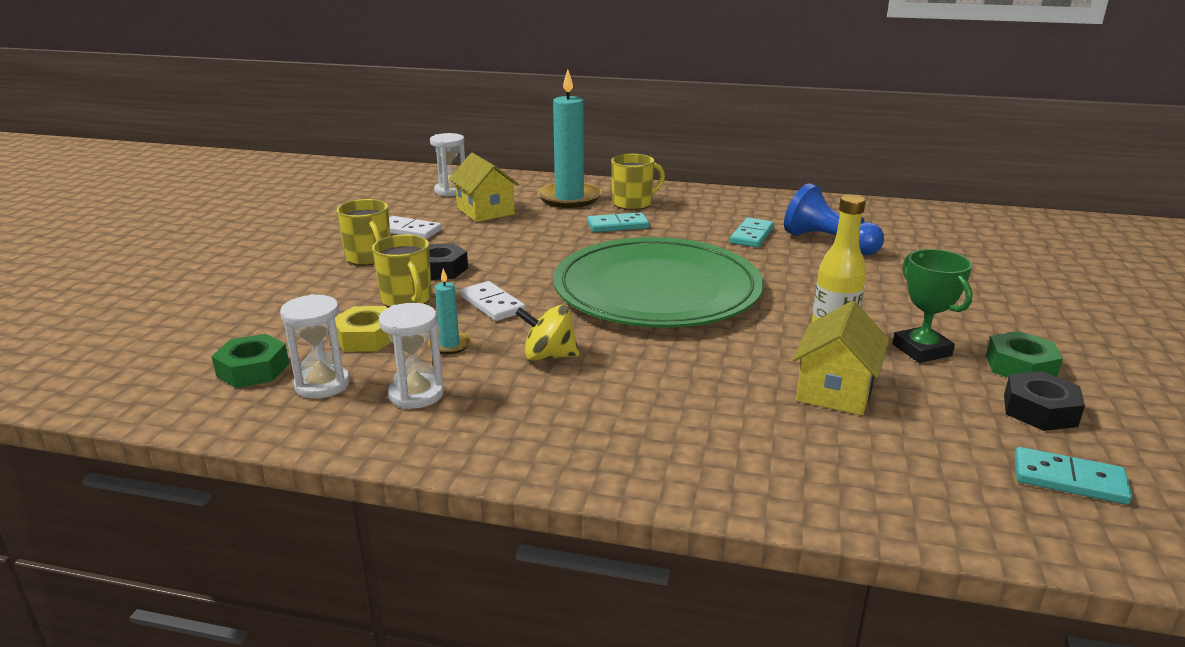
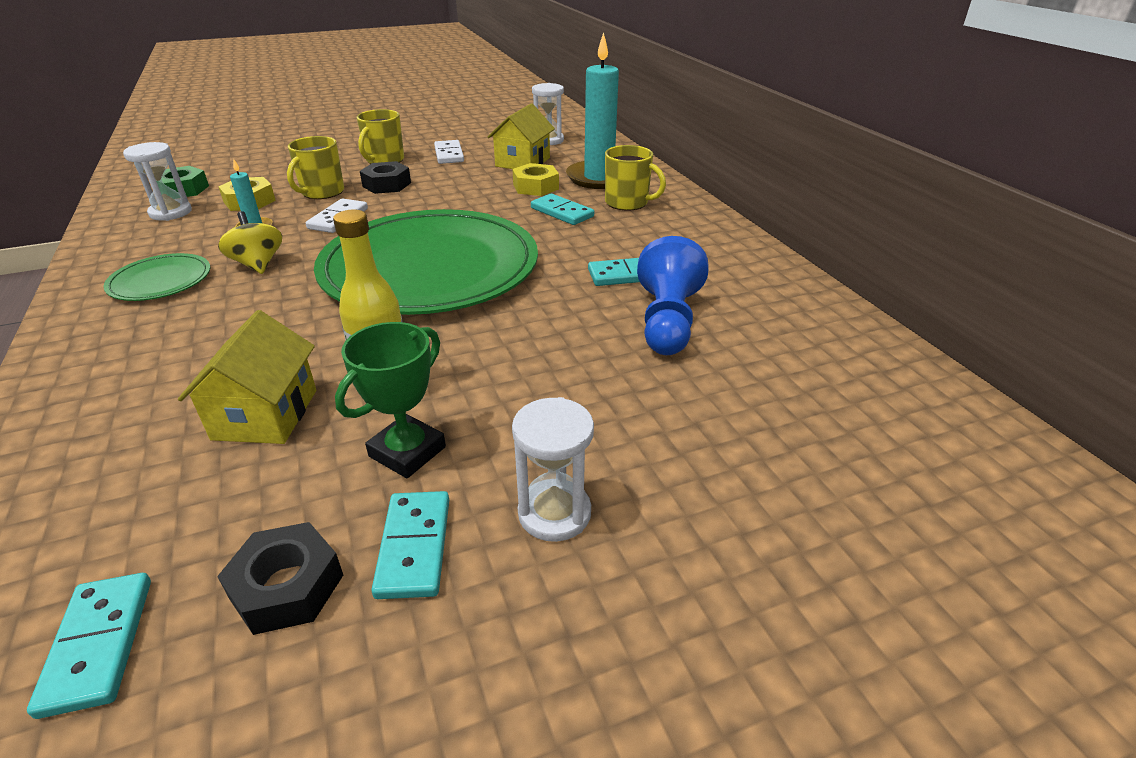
camera: 55 degrees right, 10 degrees up
white hourglass [379,303,444,409] -> white hourglass moved to [512,397,594,542]
yellow house [792,301,889,415] -> yellow house turned 75 degrees counterclockwise [178,310,316,444]
green nut [986,331,1063,378] -> turquoise domino [371,491,449,599]
none -> green plate [103,253,210,301]
none -> yellow nut [512,163,559,196]

